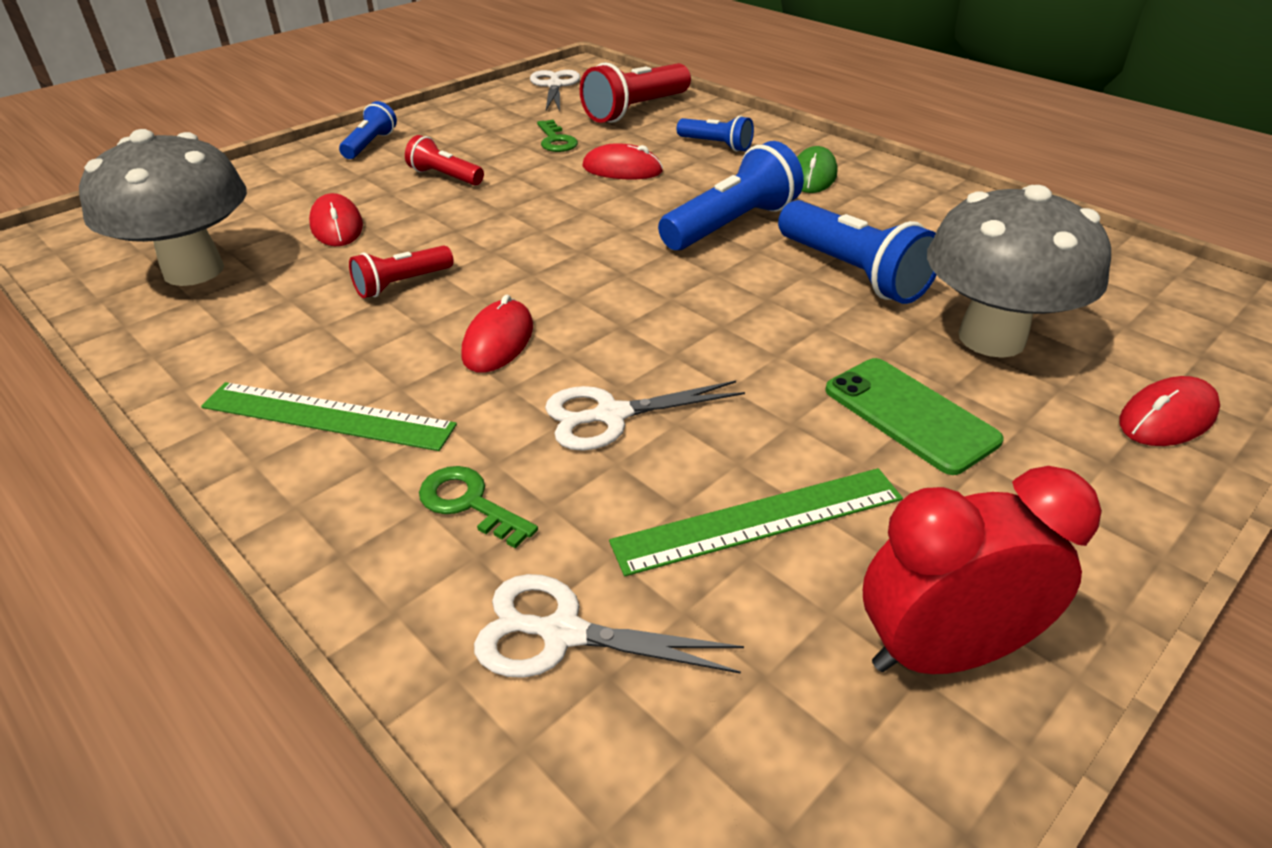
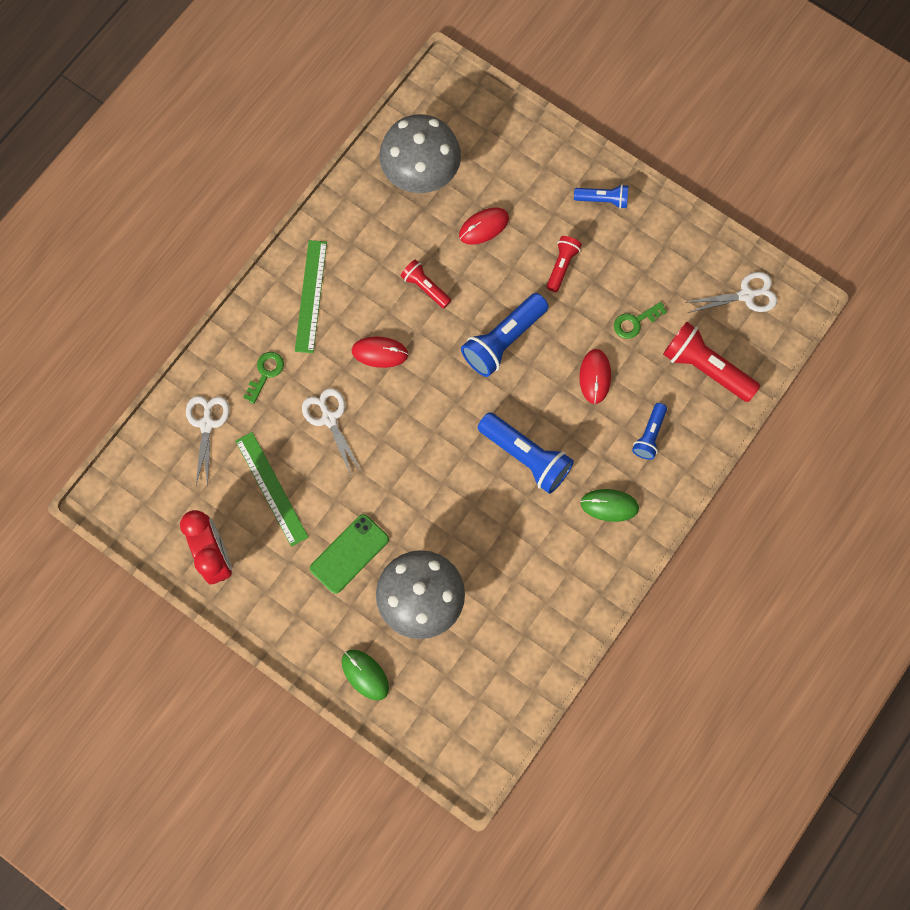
camera: 80 degrees right, 35 degrees up
blue flashlight [778,200,936,304] -> blue flashlight moved to [461,293,549,377]
red mouse [1119,376,1220,446] -> green mouse [342,650,389,700]

